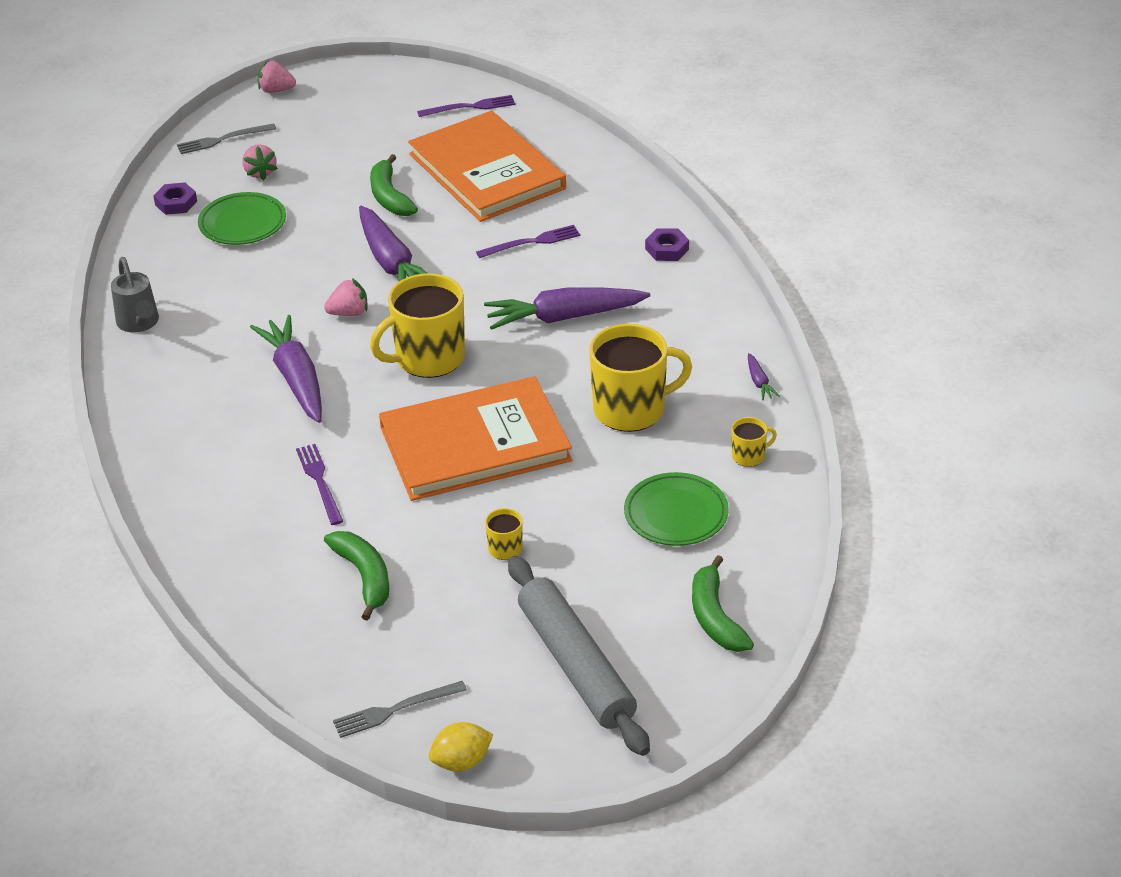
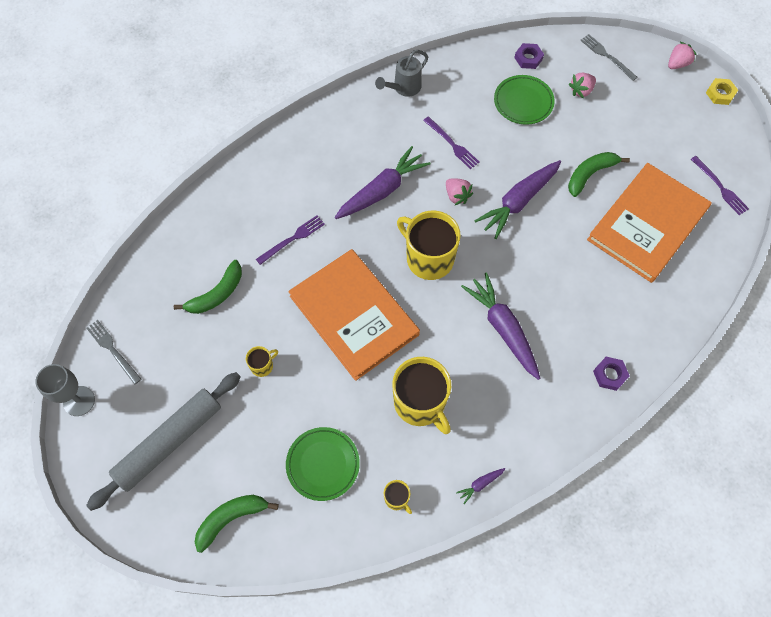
camera: 70 degrees right, 25 degrees up
pink strawberry [258,60,296,93] -> pink strawberry turned 60 degrees clockwise [668,42,697,69]
yellow lemon [429,722,493,771] -> grey goblet [35,364,95,416]
purple fork [476,225,580,258] -> purple fork moved to [423,117,480,169]
none -> yellow nut [706,78,738,105]

